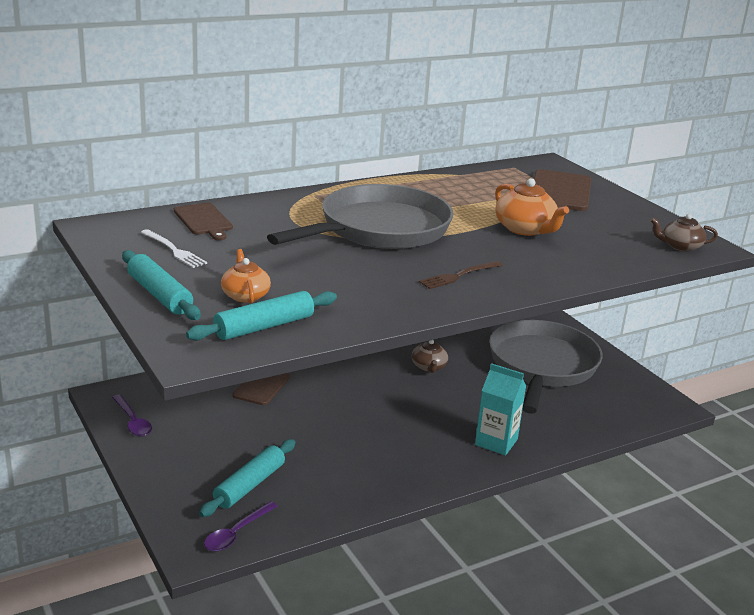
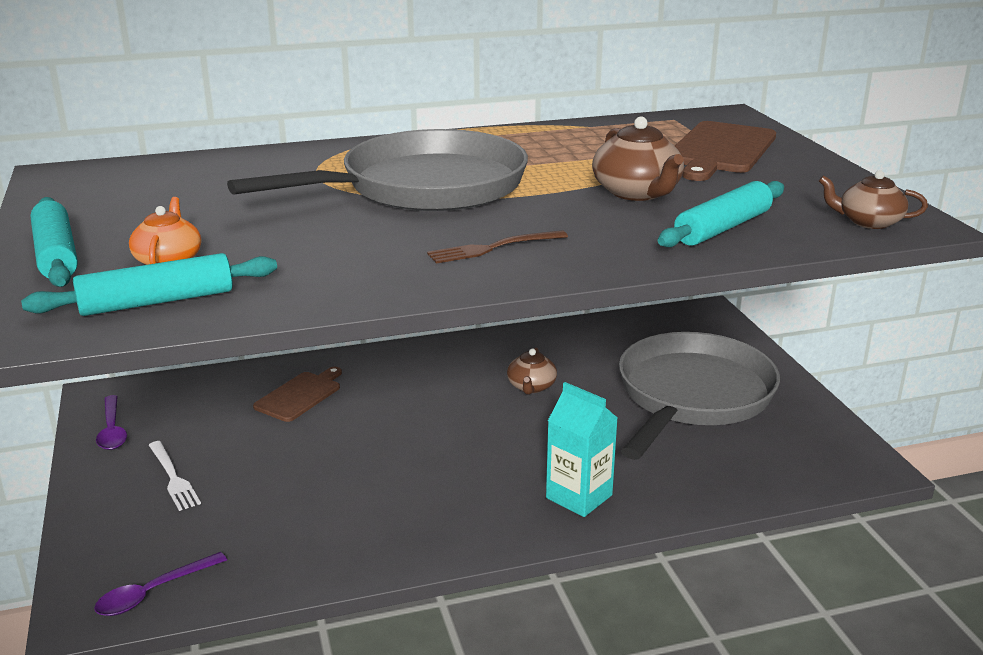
camera: 15 degrees right, 0 degrees up
white fork [140,229,207,268] -> white fork moved to [149,441,201,511]
brown cutting board [174,203,233,240] -> none
turquoise rolling pin [199,439,295,517] -> turquoise rolling pin moved to [658,181,784,247]
orange teapot [495,178,569,236] -> brown teapot [592,117,684,201]

